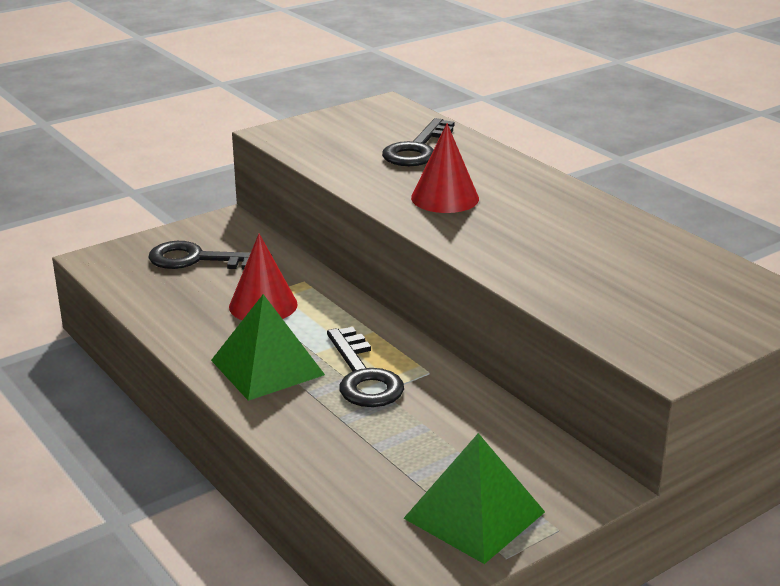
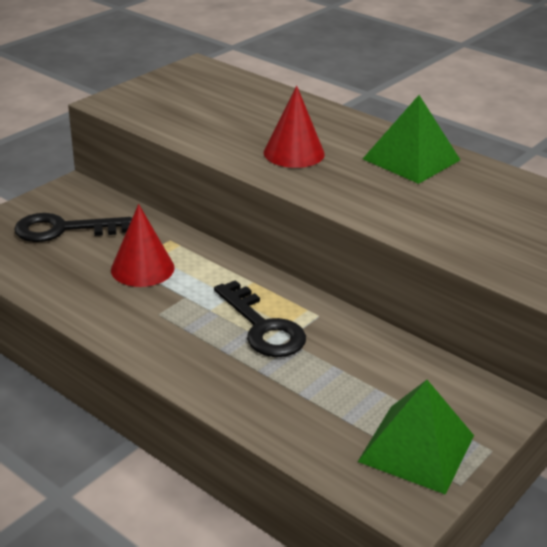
camera: 15 degrees left, 5 degrees up
green pyramid [211,294,325,401] -> green pyramid moved to [363,95,460,184]
black key [382,118,454,166] -> none

